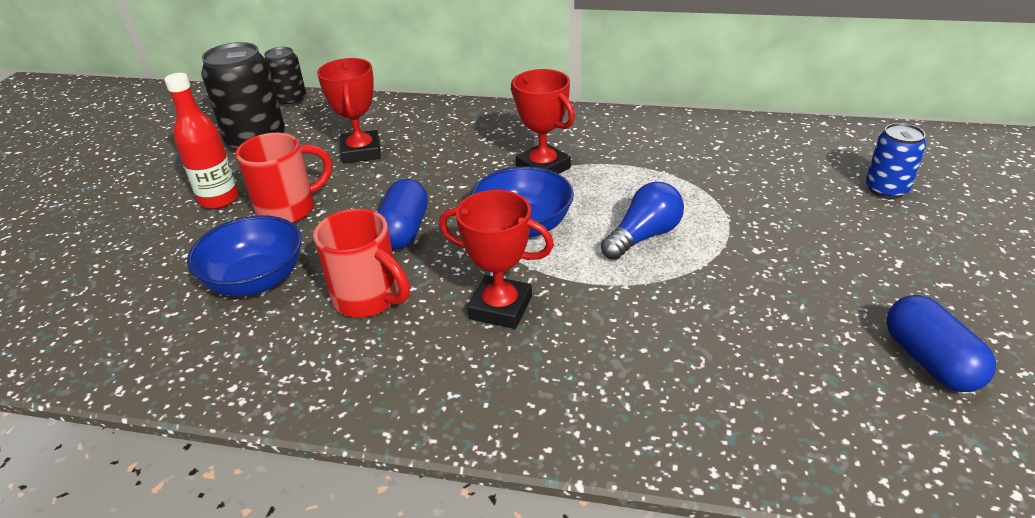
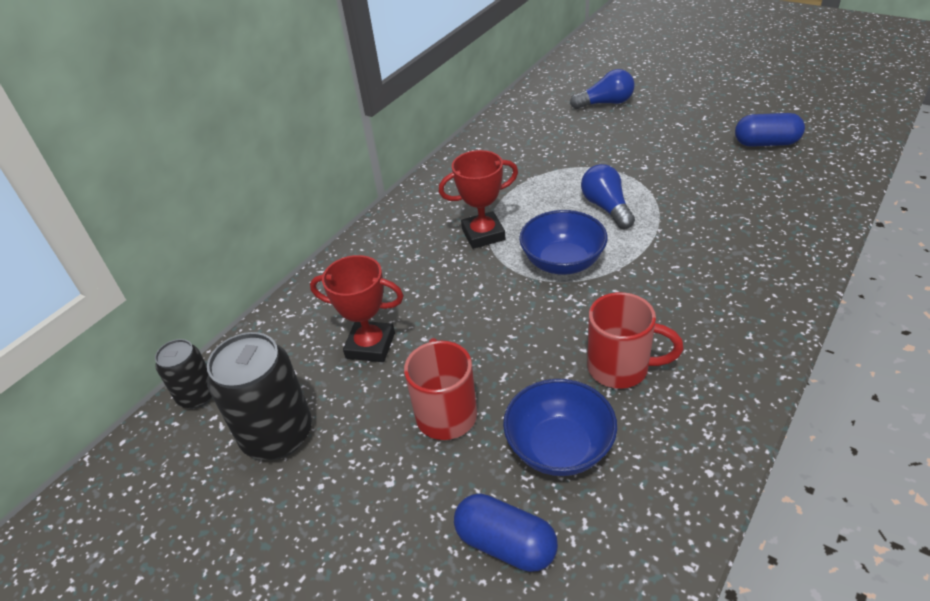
camera: 65 degrees left, 5 degrees up
red bottle [164,73,239,209] -> none
red mug [313,209,410,317] -> red mug turned 45 degrees clockwise [587,292,684,389]
blue capsule [378,179,428,249] -> blue capsule moved to [454,493,558,572]
red trophy [439,190,554,329] -> none
blue can [866,123,926,199] -> blue light bulb [570,69,634,109]

